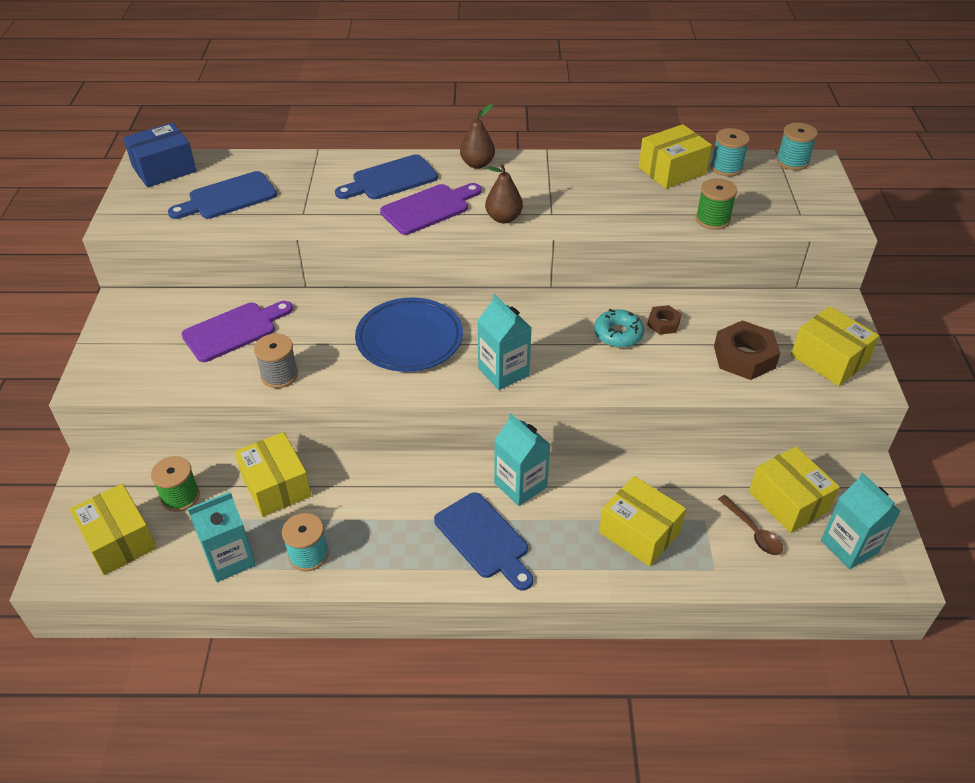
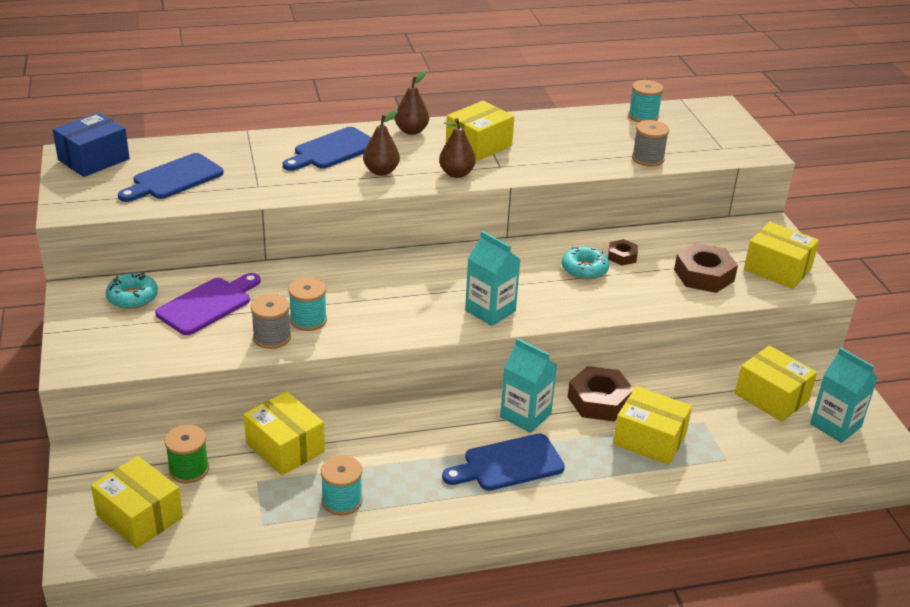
camera: 15 degrees left, 10 degrees down
turquoise carton [188,492,256,582] -> none
blue plate [355,297,463,372] -> none
purple cutting board [380,183,482,235] -> brown pear [363,110,400,176]
blue cutting board [434,492,533,591] -> blue cutting board turned 120 degrees clockwise [442,433,565,491]
yellow box [639,124,712,189] -> yellow box moved to [446,101,514,162]
green spool [696,178,737,230] -> grey spool [632,120,669,167]
brown spoon [718,495,783,555] -> none
turquoise spool [777,123,818,170] -> turquoise spool moved to [288,277,327,331]
none -> turquoise donut [106,272,158,309]
none -> brown nut [568,366,634,421]

